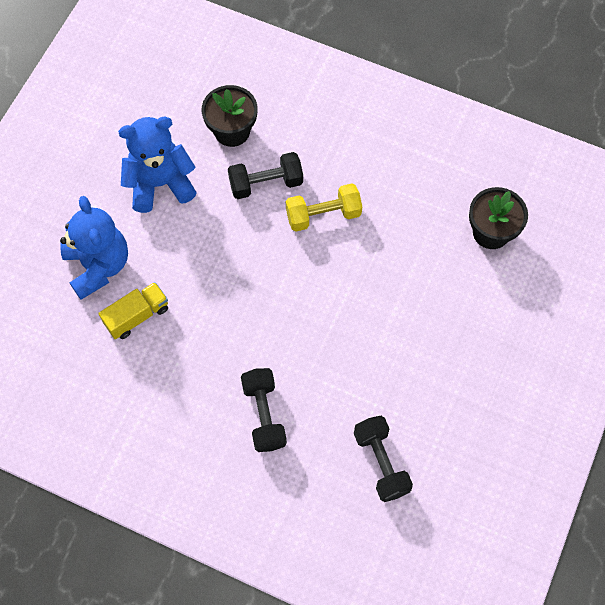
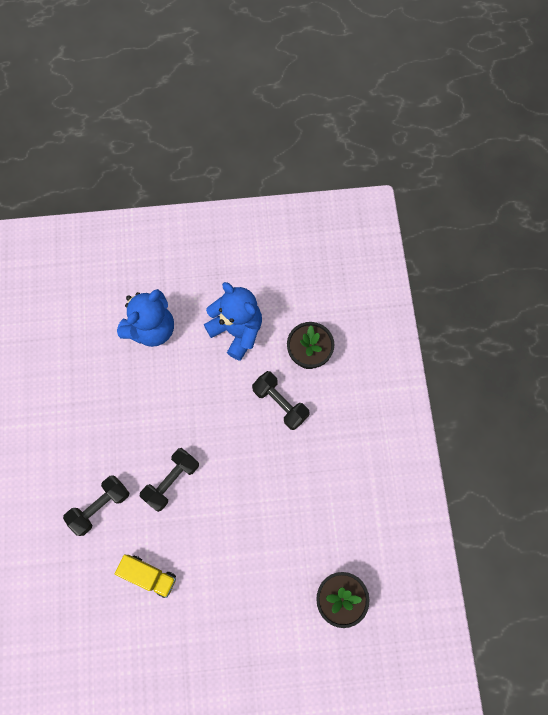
camera: 60 degrees right, 5 degrees up
yellow truck [98,282,168,339] -> yellow truck moved to [115,555,176,598]
yellow dumbbell [286,184,362,232] -> none
black dumbbell [354,416,413,502] -> black dumbbell moved to [140,448,199,512]

